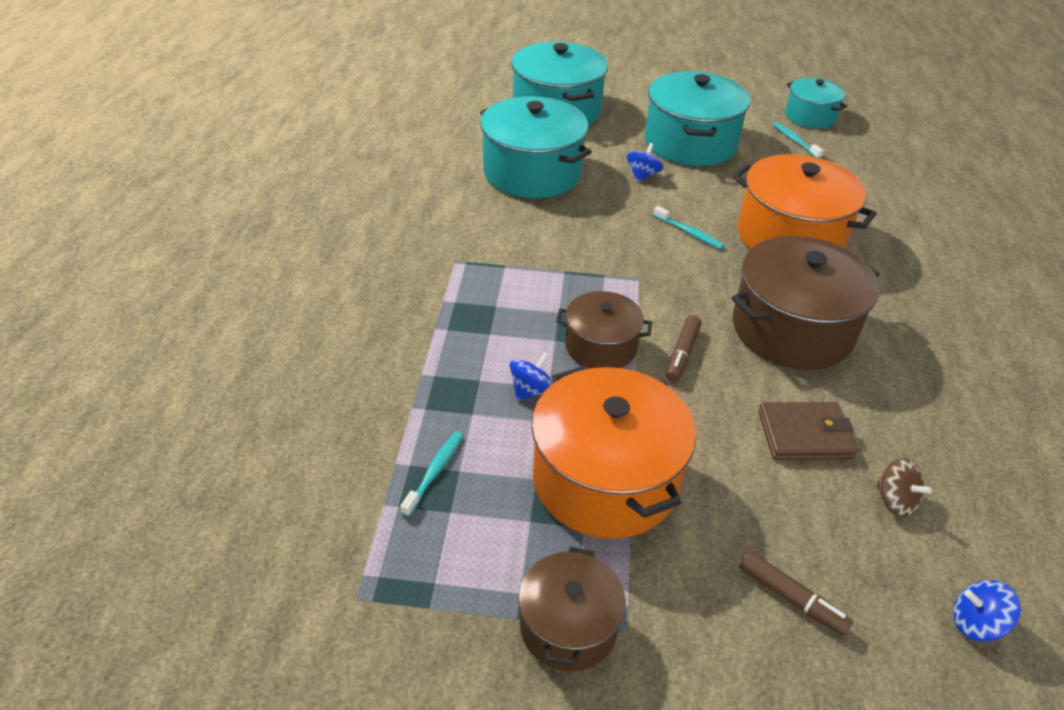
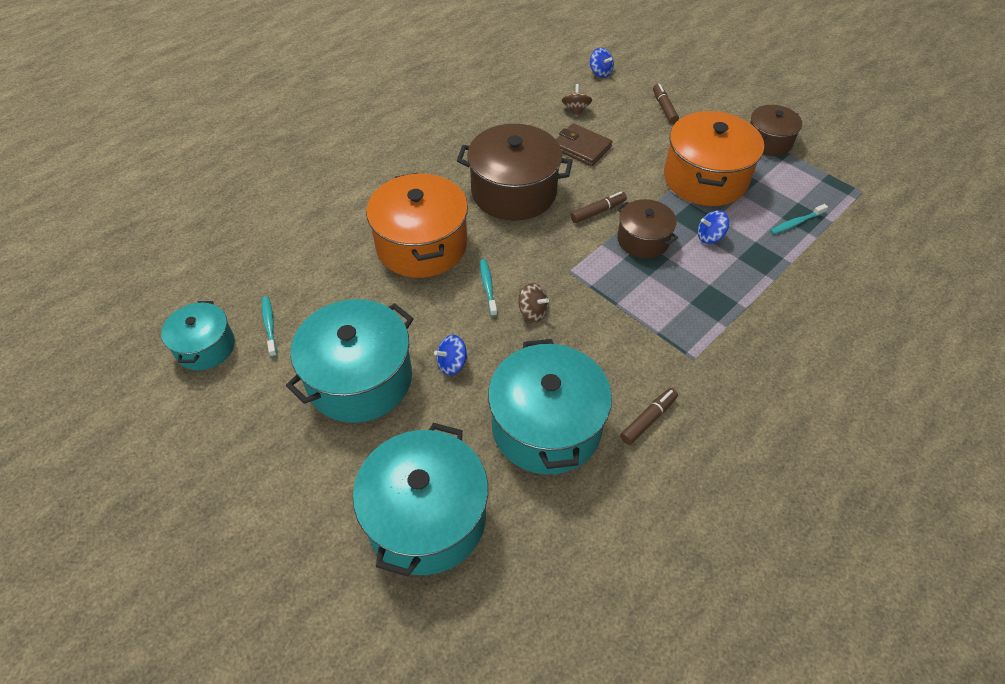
camera: 140 degrees left, 10 degrees up
turquoise toothbrush [773,122,824,158] -> turquoise toothbrush turned 150 degrees clockwise [262,296,277,357]
none -> brown spinning top [519,283,549,322]
none -> brown marker [620,388,678,445]

